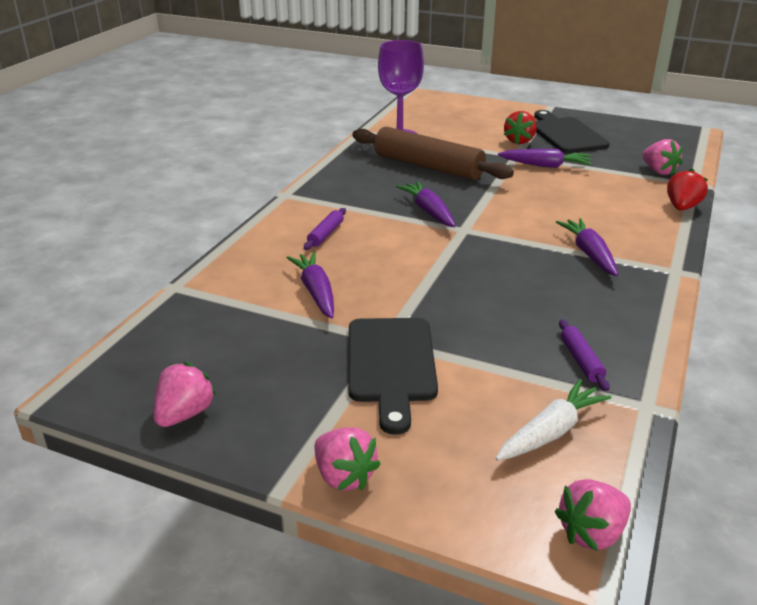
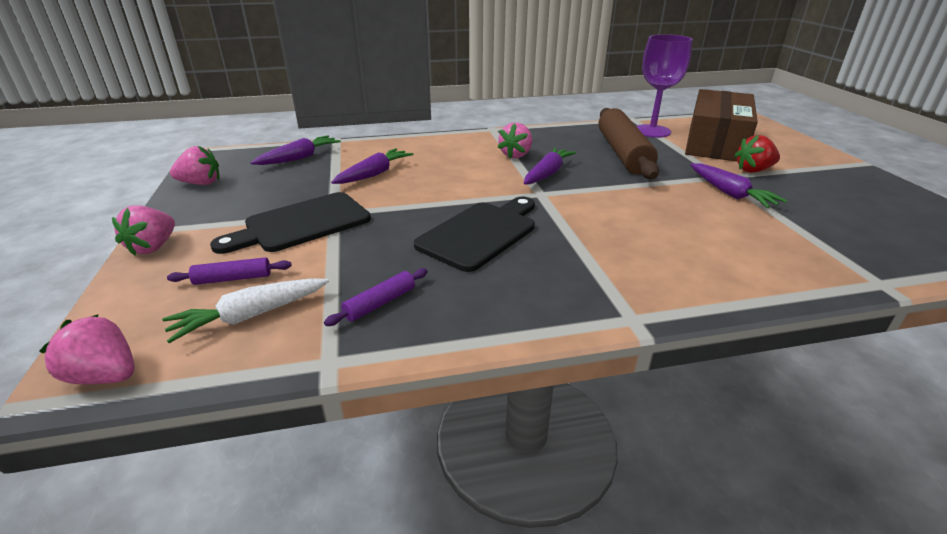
camera: 55 degrees right, 0 degrees up
purple rolling pin [304,208,346,250] -> purple rolling pin moved to [167,257,292,285]
white carrot [496,379,611,461] -> white carrot turned 135 degrees clockwise [162,278,329,343]
black cutting board [534,110,610,153] -> black cutting board moved to [414,196,535,272]
purple carrot [556,218,618,276] -> purple carrot moved to [251,135,341,165]
pink strawberry [642,139,683,175] -> pink strawberry moved to [497,123,532,158]
red strawberry [667,169,708,210] -> none
none -> brown box [685,89,758,161]

